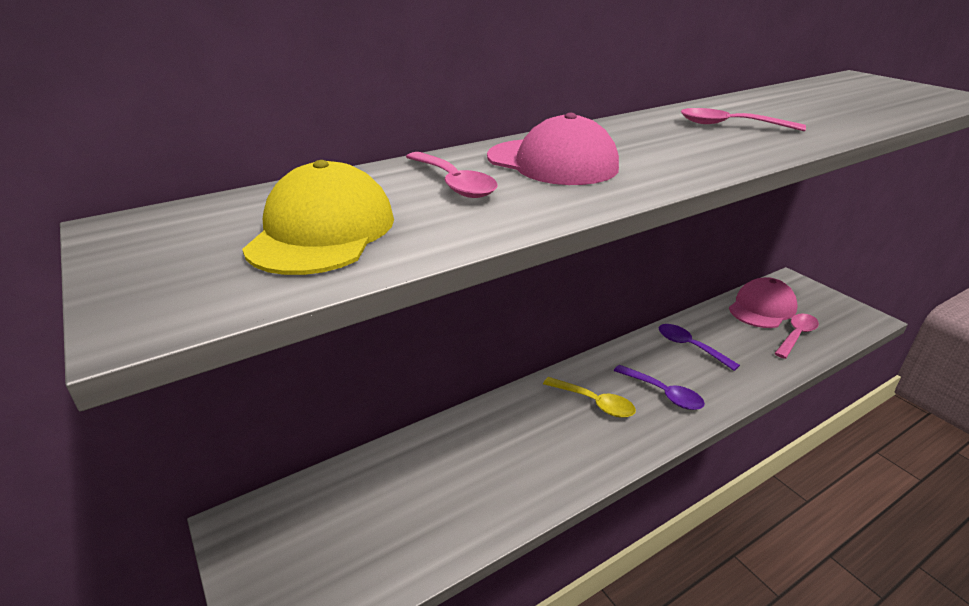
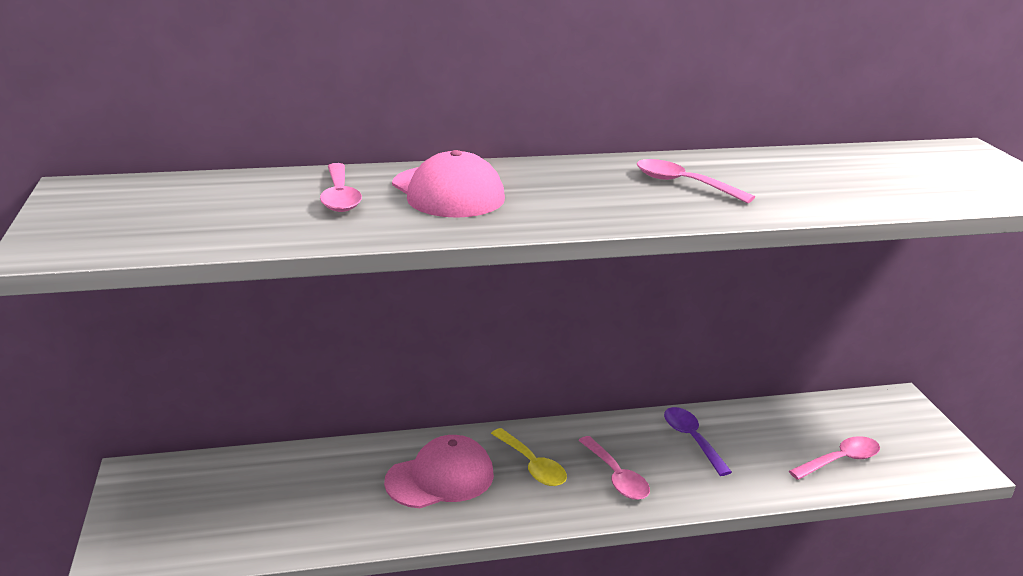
camera: 20 degrees right, 5 degrees down
yellow cap [242,160,394,275] -> none
purple spoon [614,365,705,410] -> pink spoon [578,436,650,500]
pink cap [729,277,798,328] -> pink cap moved to [384,435,494,508]

